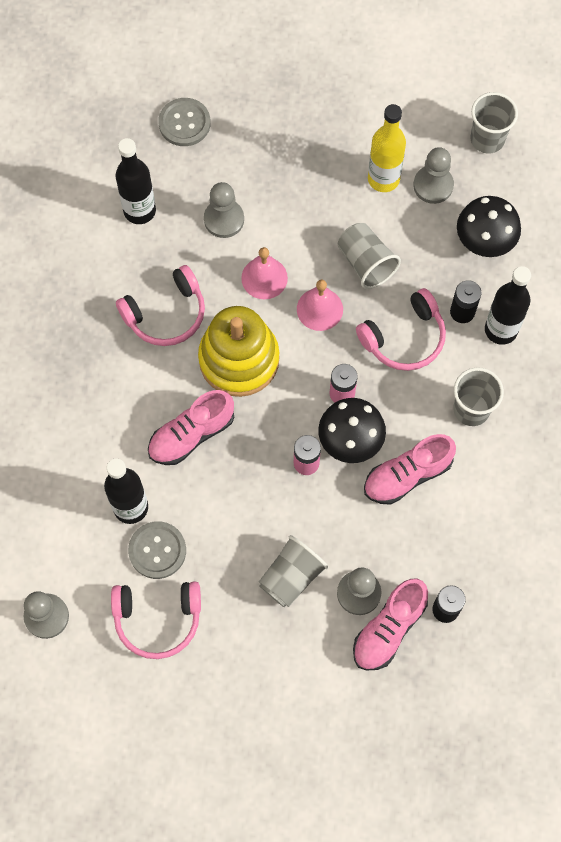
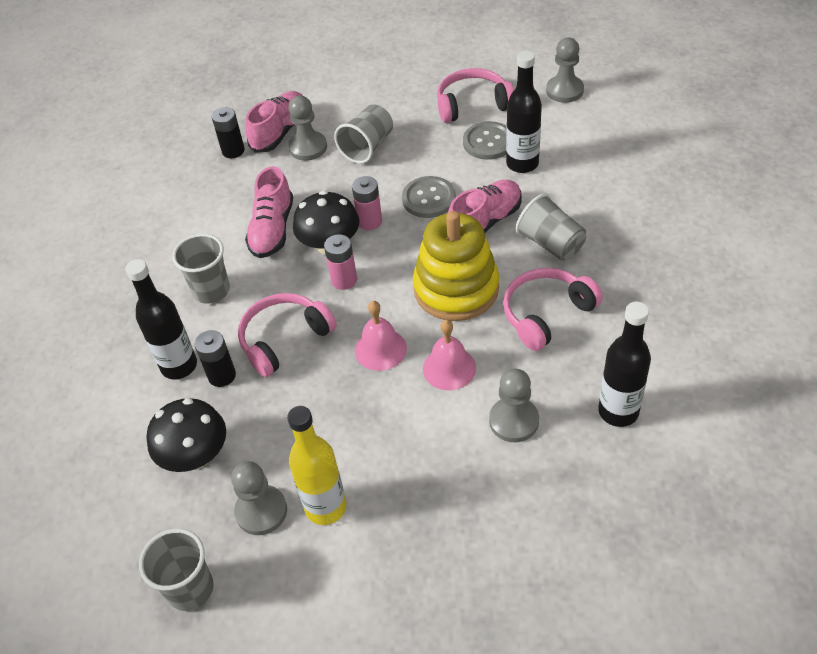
camera: 175 degrees right, 20 degrees down
grey button [158,98,211,146] -> grey button moved to [402,176,456,218]
grey cup [338,223,401,289] -> grey cup moved to [516,193,586,261]
pink shoe [364,434,456,505] -> pink shoe turned 135 degrees clockwise [245,166,293,258]

